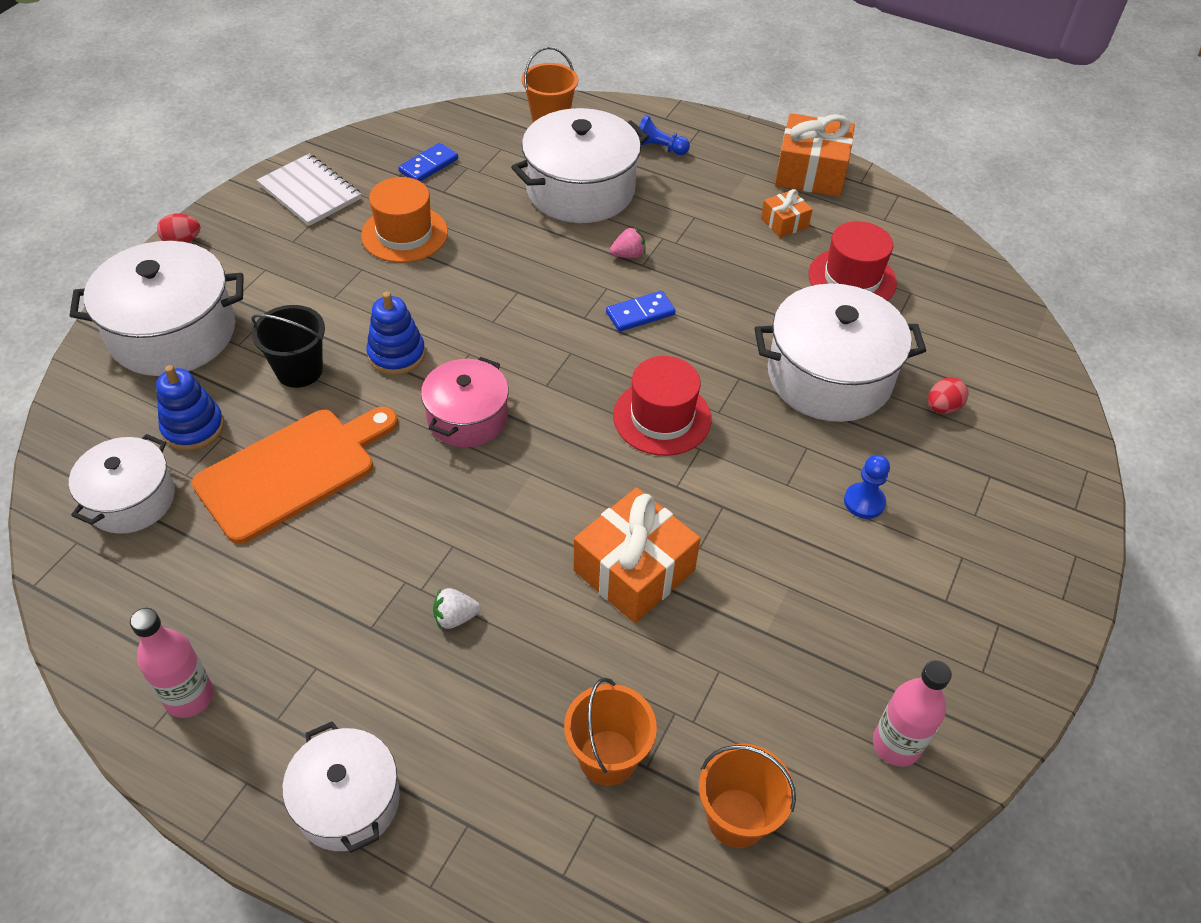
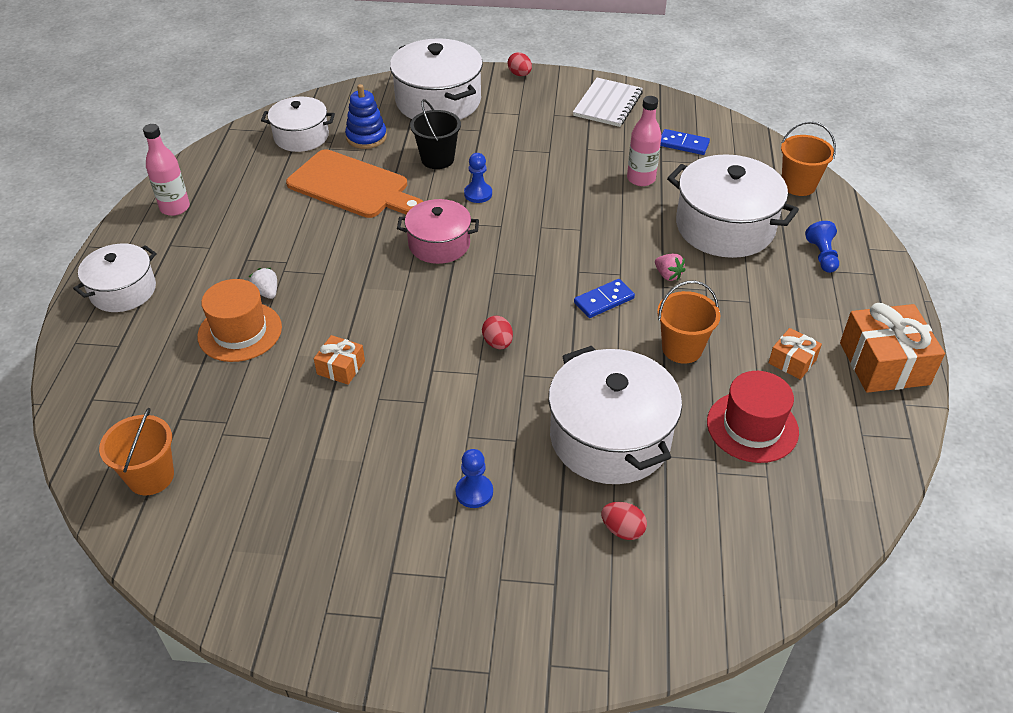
camera: 70 degrees right, 5 degrees down
orange hat [361,177,448,263] -> orange hat moved to [197,279,282,362]
blue stacking toy [367,292,425,375] -> blue pawn [464,153,492,203]
orange bucket [564,678,657,786] -> orange bucket moved to [657,280,720,363]
orange gift [573,487,701,623] -> orange gift [314,335,365,385], size x0.52
blue domino [606,291,676,332] -> blue domino turned 75 degrees counterclockwise [574,279,635,318]
red hat [613,356,712,456] -> red egg [482,316,513,349]
pink bottle [873,660,952,767] -> pink bottle moved to [627,96,662,186]

